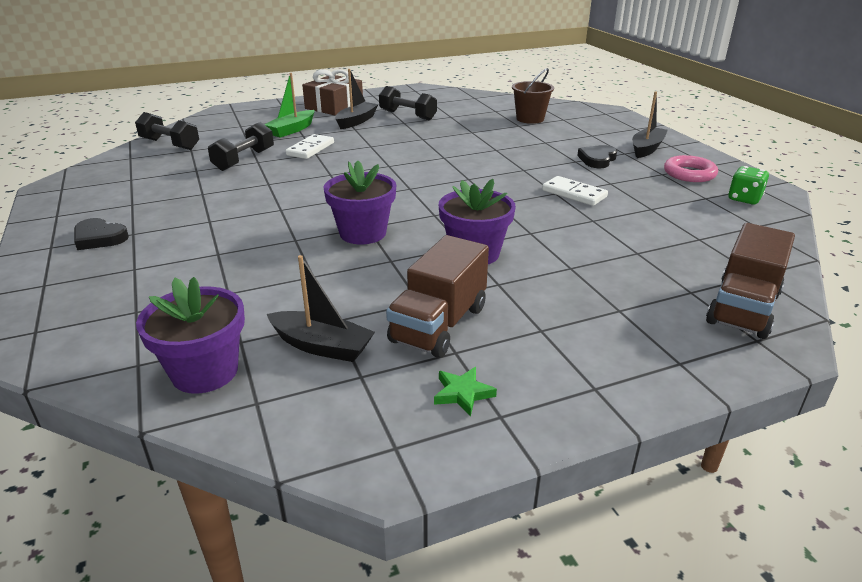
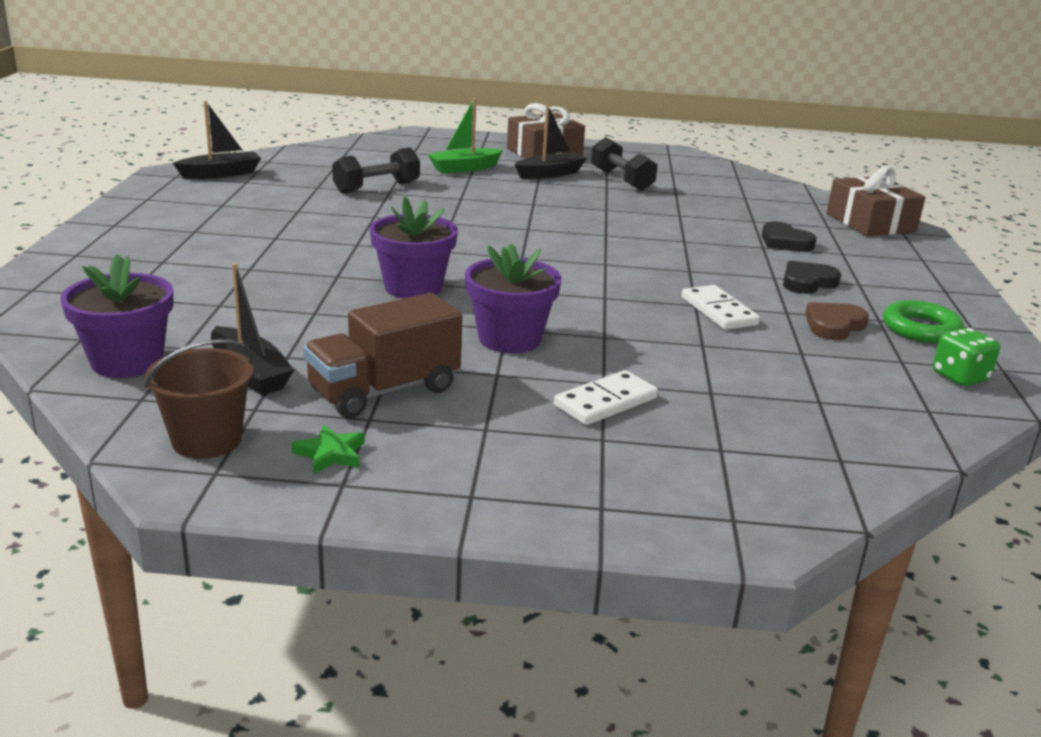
camera: 25 degrees right, 5 degrees down
black heart [74,218,129,250] -> black heart moved to [762,221,817,251]
black dumbbell [135,112,199,150] -> none
white domino [286,134,334,159] -> white domino moved to [554,370,658,425]
brown bucket [512,68,554,124] -> brown bucket moved to [145,339,254,459]
black boat [632,92,668,158] -> black boat moved to [173,101,261,179]
pink ring [664,155,718,182] -> green ring [883,300,964,343]
brown truck [706,223,795,339] -> none
none -> brown heart [805,302,869,340]
none -> brown gift [827,166,925,236]

